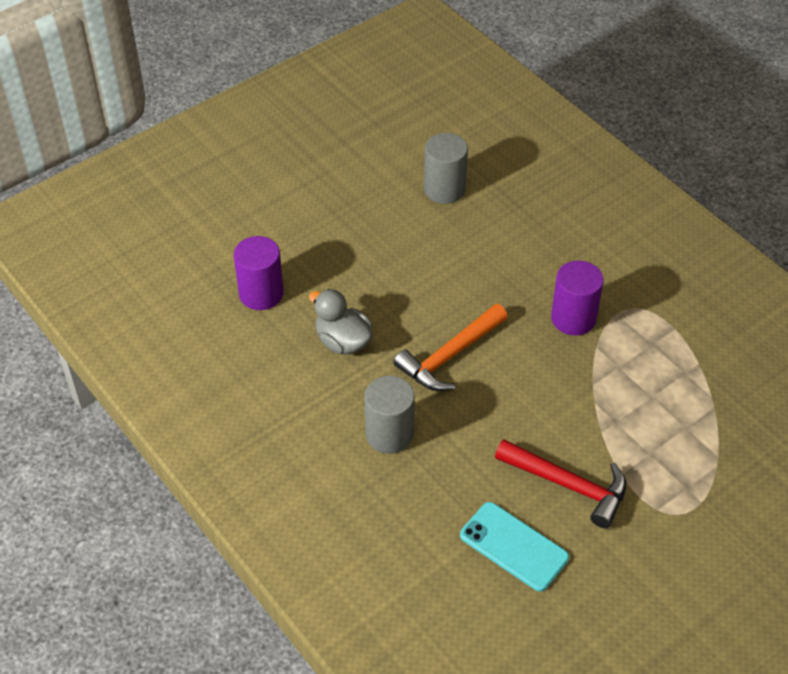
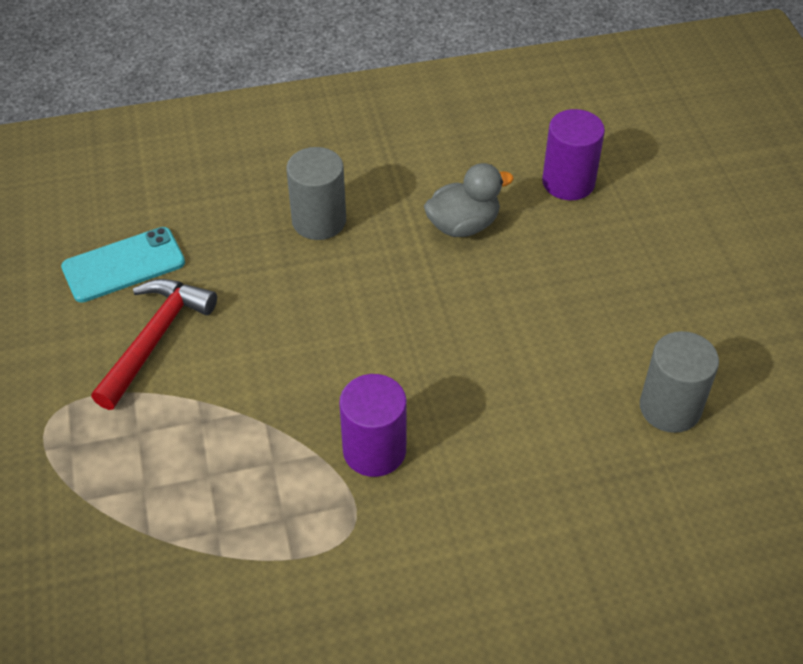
camera: 115 degrees right, 0 degrees up
orange hammer [393,304,508,391] -> none
red hammer [495,439,626,528] -> red hammer turned 150 degrees clockwise [91,279,217,410]

